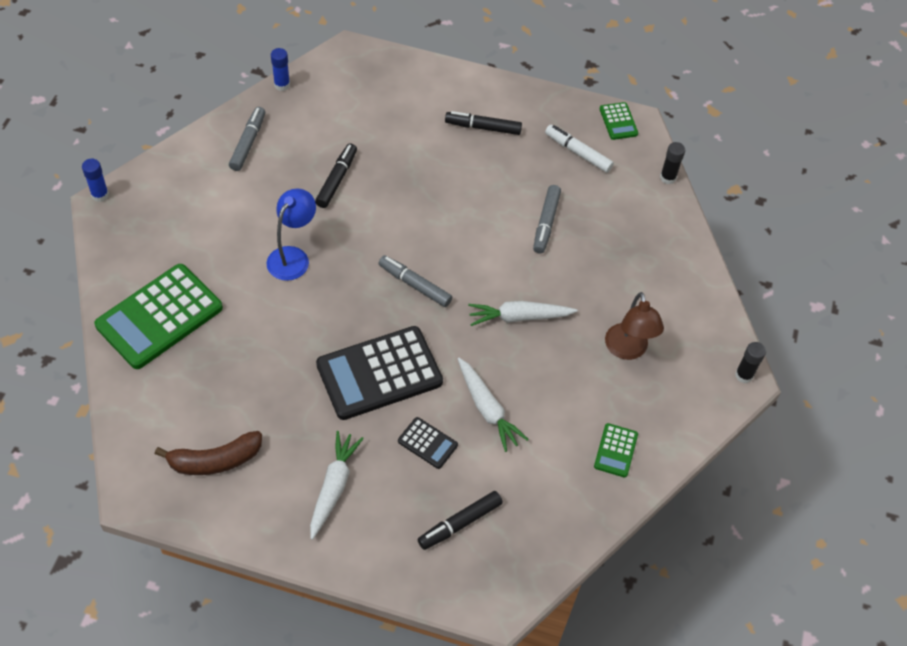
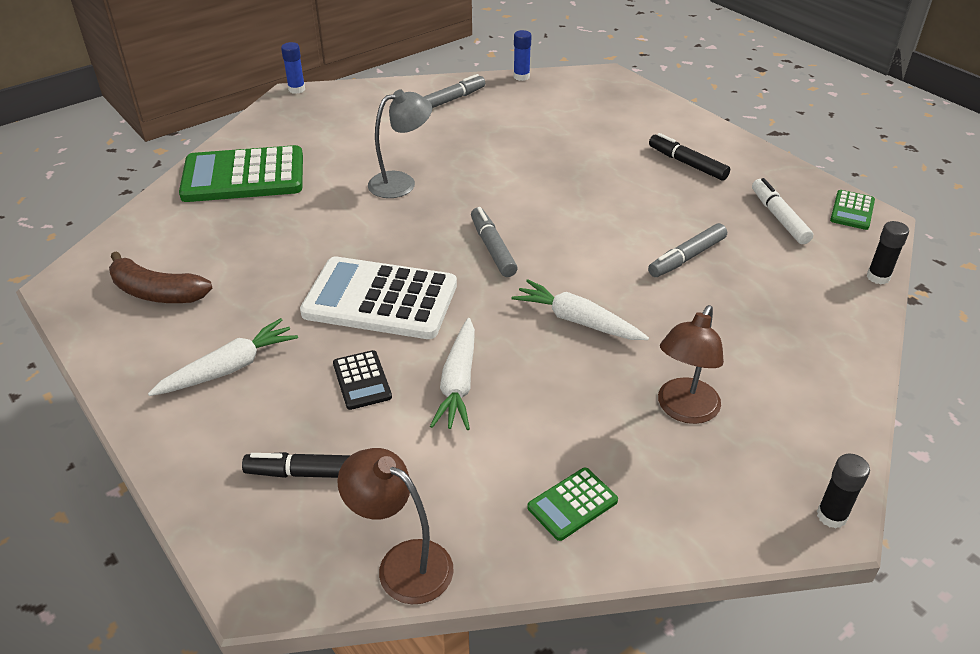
camera: 40 degrees right, 15 degrees down
blue lamp [267,189,316,281] -> grey lamp [368,90,432,198]
black marker [315,143,357,208] -> none
black calculator [316,326,443,420] -> white calculator [300,256,457,339]
none -> brown lamp [337,448,454,604]

